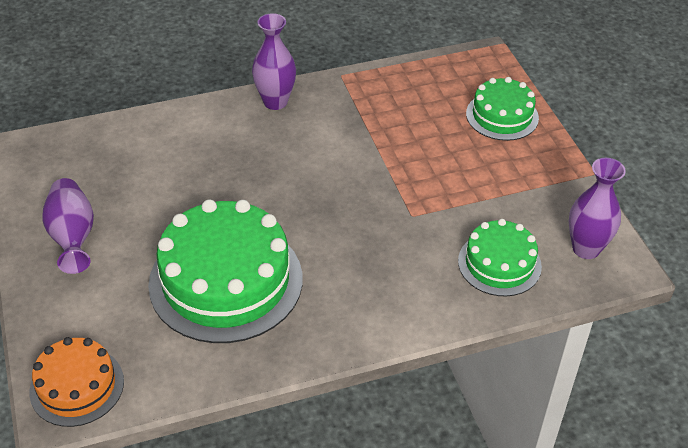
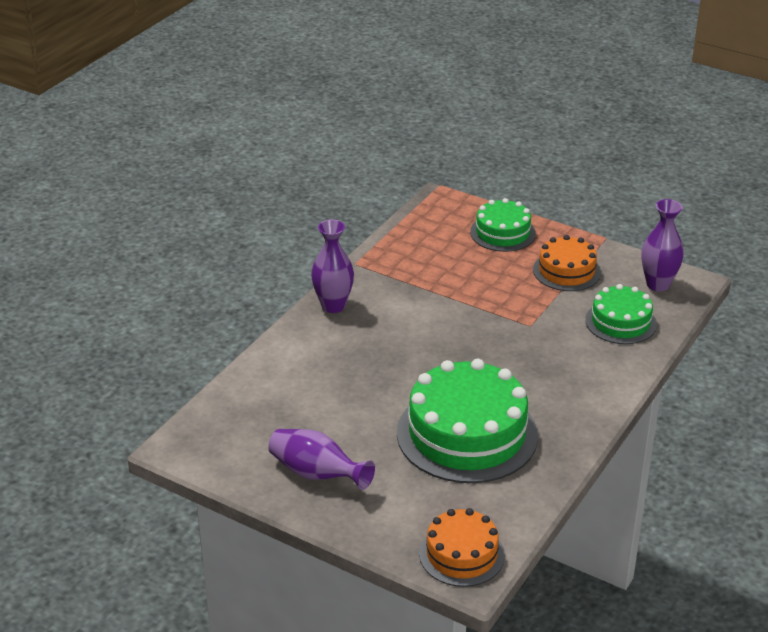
camera: 40 degrees left, 10 degrees down
none -> orange cake [533,235,601,291]

